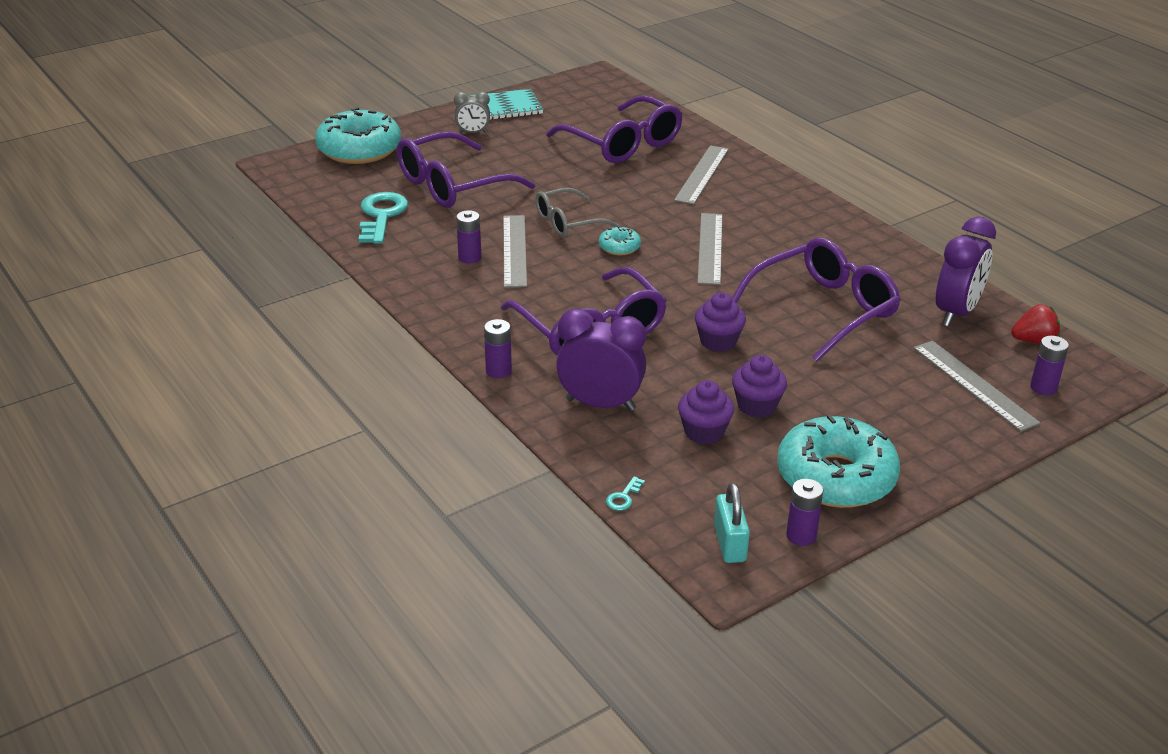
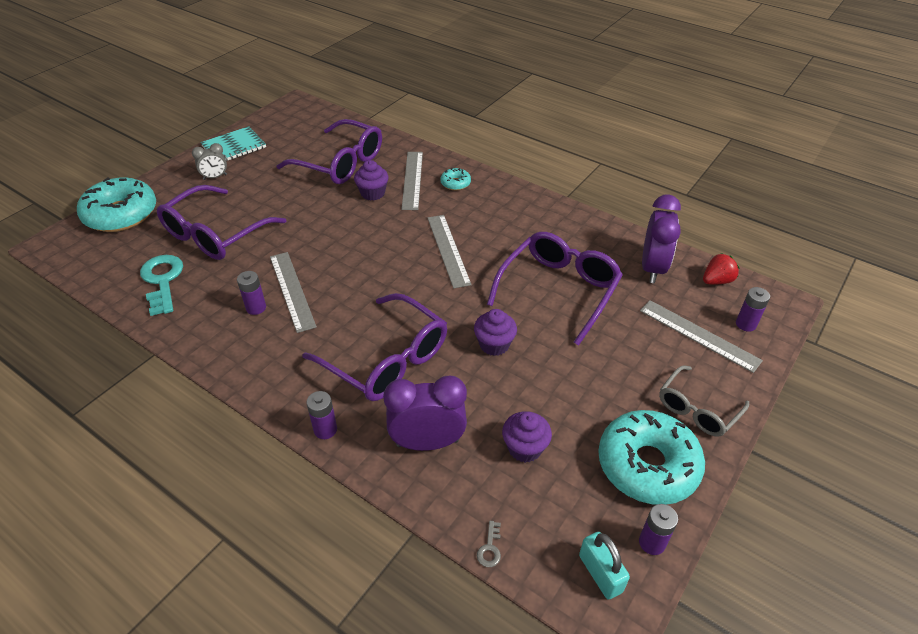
camera: 20 degrees left, 10 degrees up
grey glasses [535,188,619,237] -> grey glasses moved to [659,365,749,437]
turquoise donut [599,226,641,255] -> turquoise donut moved to [440,168,471,190]
turquoise key [606,476,645,511] -> grey key [477,521,501,567]
purple cupcake [732,355,787,418] -> purple cupcake moved to [354,160,389,201]

